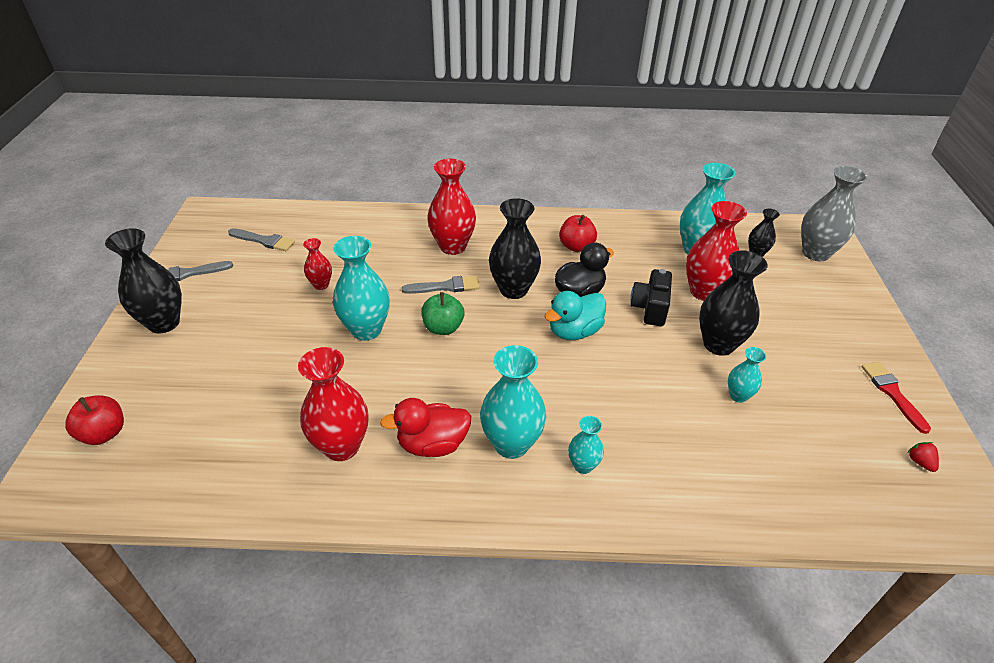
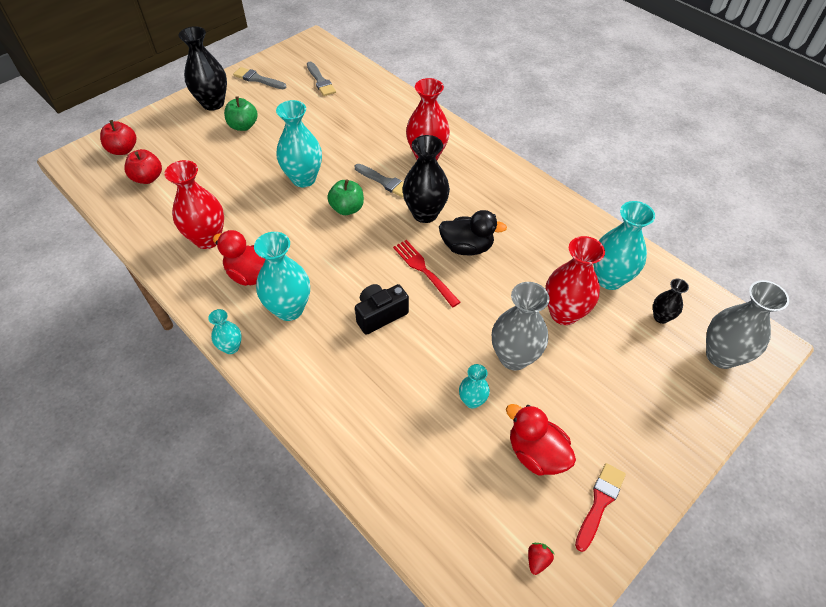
camera: 45 degrees right, 10 degrees up
red vase [303,238,332,290] -> none
turquoise duck [544,291,606,340] -> red fork [393,240,460,307]
red apple [559,215,597,252] -> red apple moved to [125,149,162,184]
turquoise vase [568,416,604,474] -> turquoise vase moved to [208,309,242,354]
black camera [630,269,672,326] -> black camera moved to [355,284,409,335]
black vase [699,250,768,356] -> grey vase [492,282,550,371]
none -> green apple [224,96,258,131]
none -> red duck [506,404,576,476]

